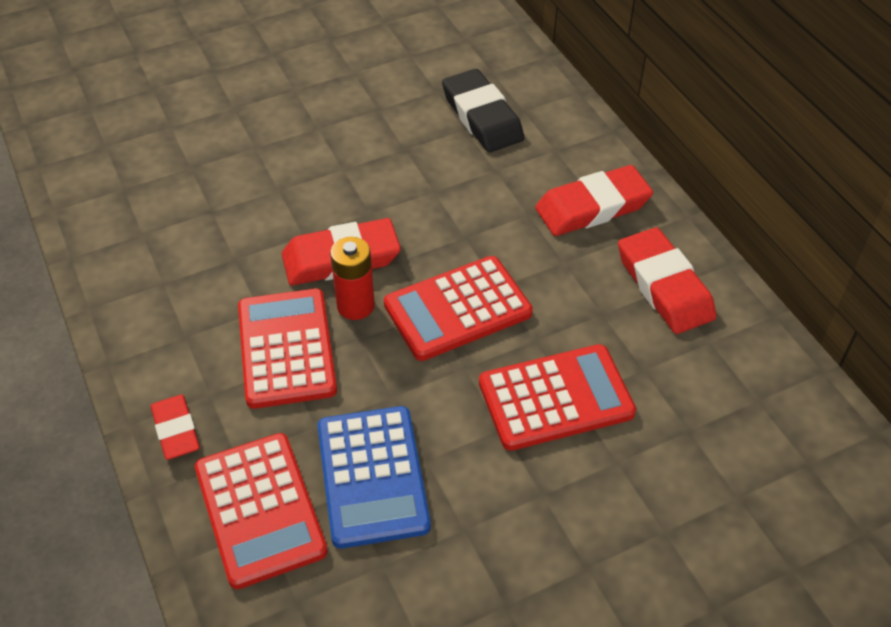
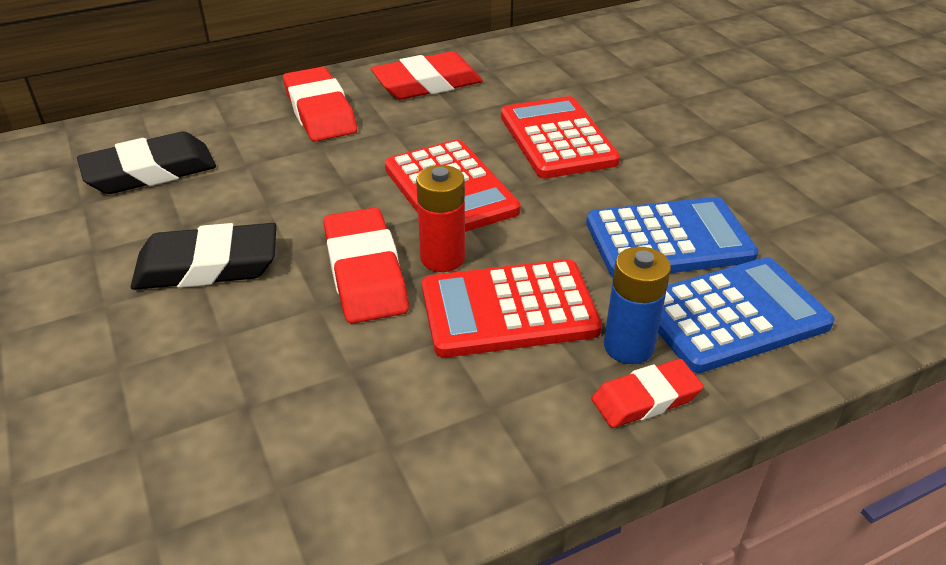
camera: 90 degrees left, 10 degrees down
red calculator [195,433,328,589] -> blue calculator [658,257,835,373]
none -> black eraser [130,223,276,290]
none -> blue battery [604,247,671,364]

